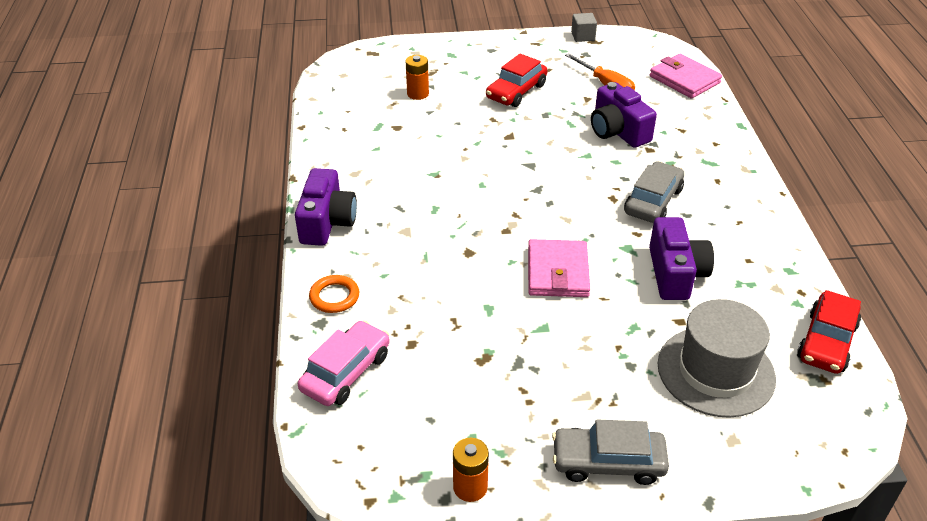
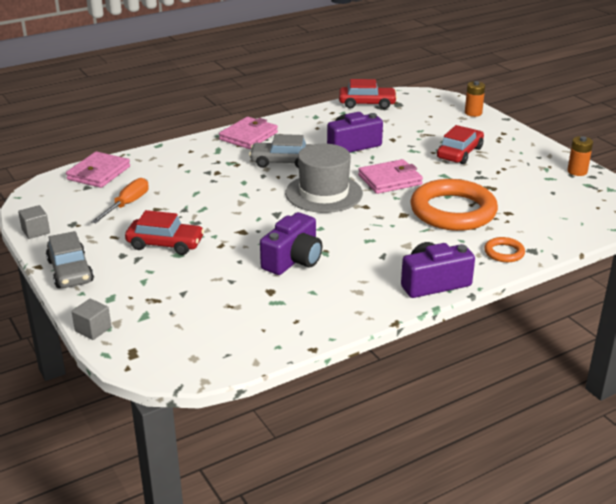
camera: 115 degrees left, 10 degrees down
pink car [298,320,390,406] -> none
orange battery [406,55,429,100] -> orange battery moved to [465,81,485,117]
grey car [552,420,669,485] -> grey car moved to [46,231,94,288]
purple camera [591,82,657,148] -> purple camera moved to [260,212,322,275]
grey hat [658,299,776,418] -> grey hat moved to [285,144,363,213]
none -> grey cube [72,299,111,340]
none -> pink wallet [219,117,278,149]
none -> orange ring [410,179,498,231]
none -> red car [437,125,484,164]

